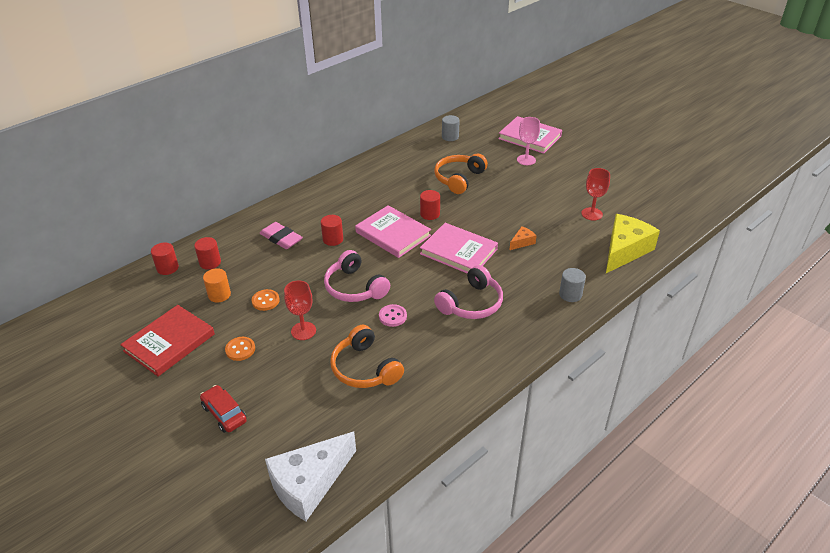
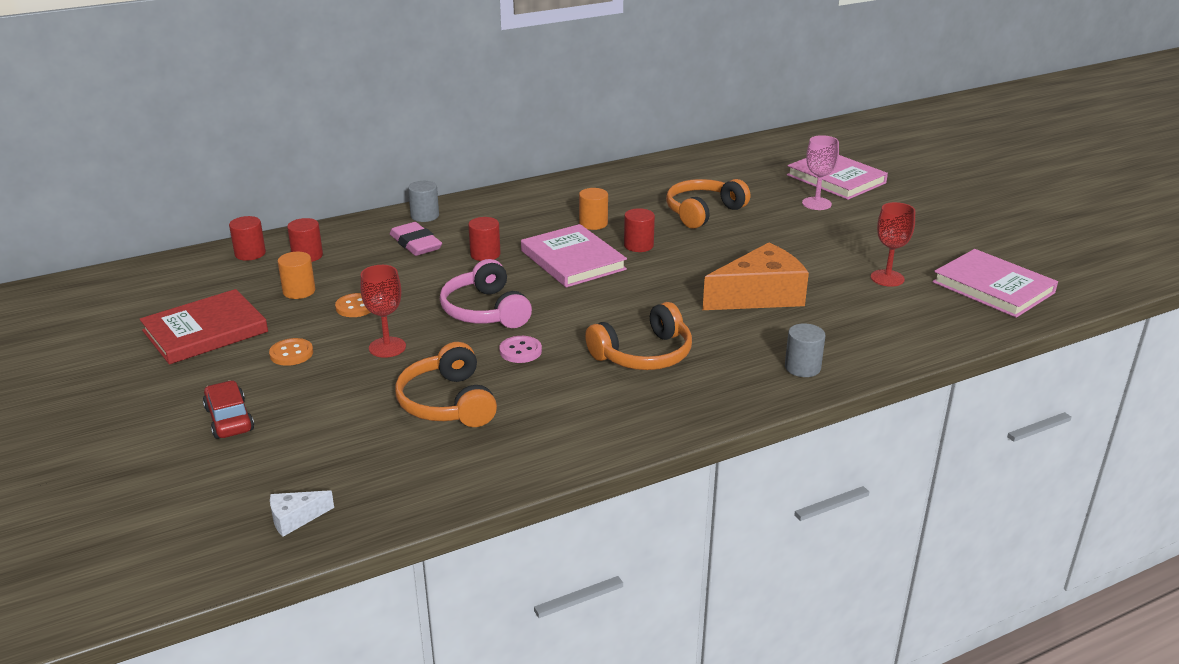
camera: 15 degrees right, 10 degrees down
white cheese [265,432,356,521] -> white cheese [270,490,334,537], size x0.44
pink book [420,223,498,274] -> pink book moved to [932,249,1058,318]
pink headphones [434,265,503,319] -> orange headphones [585,302,692,370]
grey cylinder [442,115,460,141] -> grey cylinder moved to [408,181,439,222]
orange cheese [509,226,537,250] -> orange cheese [703,242,809,310], size x2.27
yellow cheese [606,214,660,273] -> none
none -> orange cylinder [579,188,608,230]

